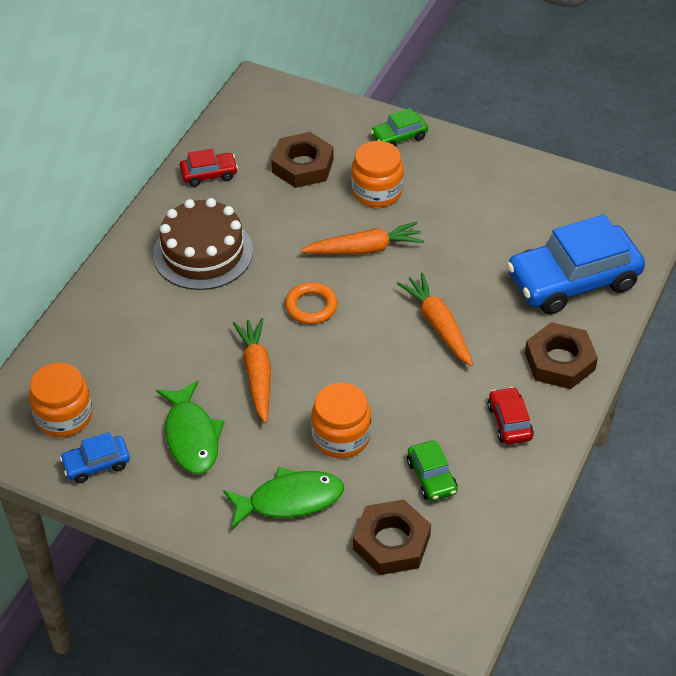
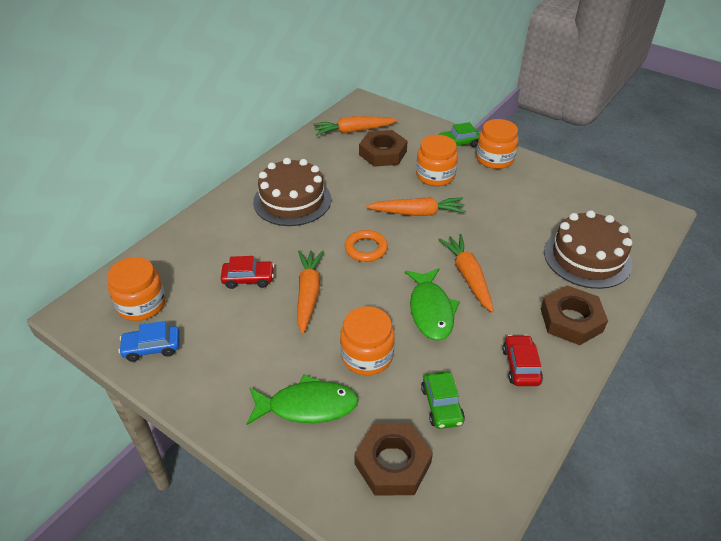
camera: 10 degrees right, 5 degrees down
green fish [156,381,225,474] -> green fish moved to [405,268,460,341]
red car [180,149,238,187] -> red car moved to [221,256,274,289]
blue car [507,214,645,314] -> brown cake [544,210,633,289]
none -> orange carrot [313,116,398,135]
none -> orange jar [476,119,519,169]

